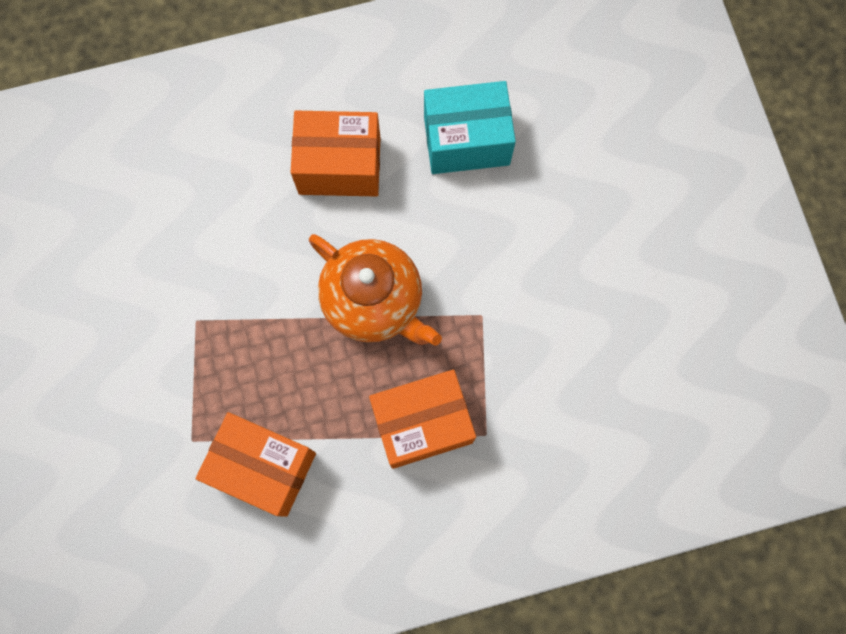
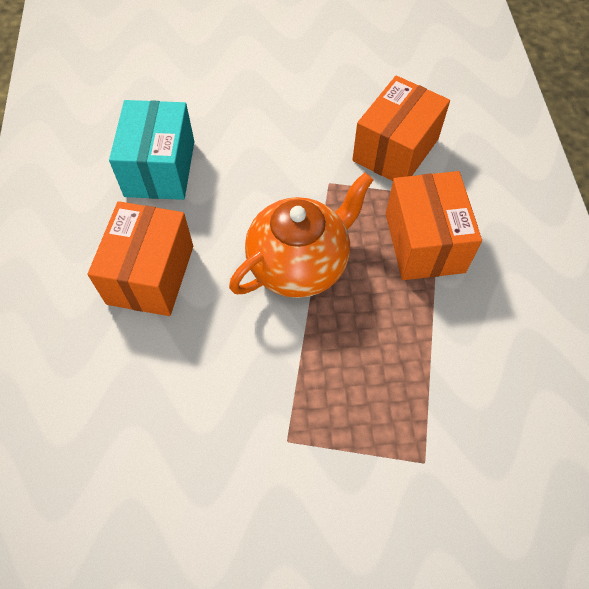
camera: 80 degrees left, 15 degrees down
orange box [196,412,316,517] -> orange box moved to [352,76,450,181]

